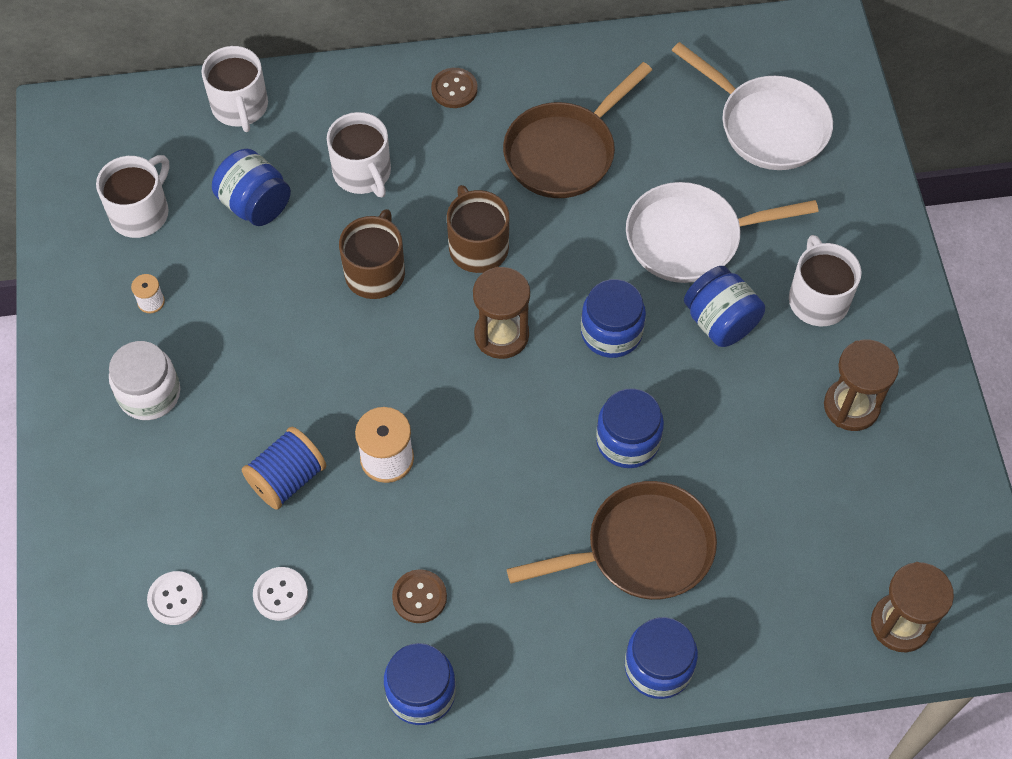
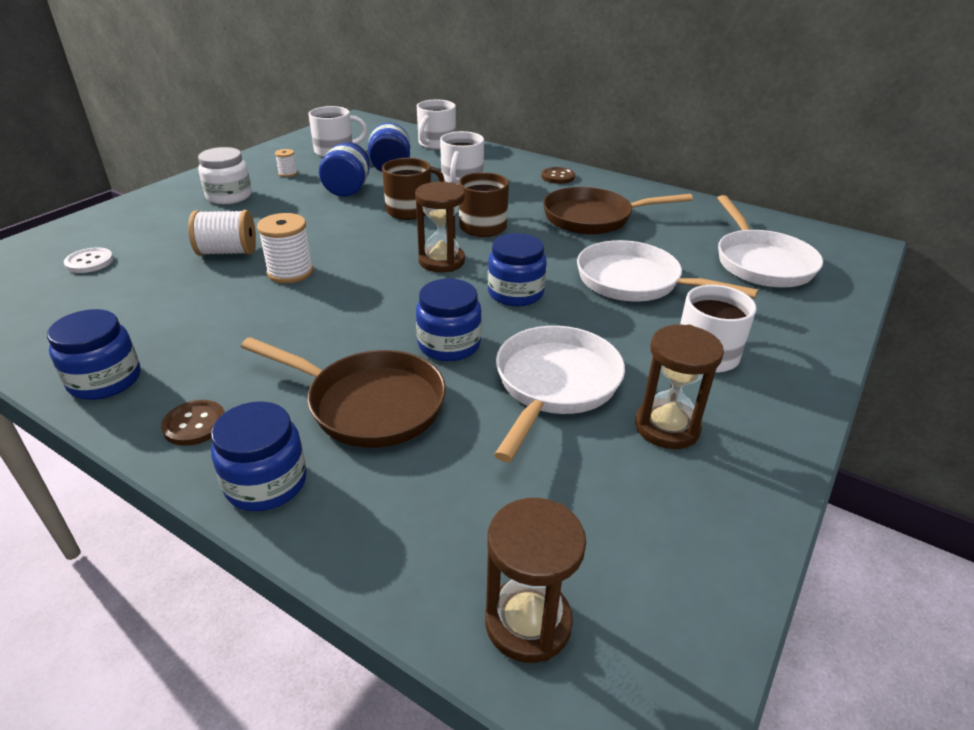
camera: 40 degrees right, 25 degrees down
blue spool [242,427,327,510] -> white spool [188,210,256,256]
white button [253,567,308,621] -> none
brown button [392,569,447,623] -> brown button moved to [161,400,225,446]
blue jar [684,266,765,347] -> blue jar moved to [319,142,370,197]
none -> white pan [494,326,625,462]

